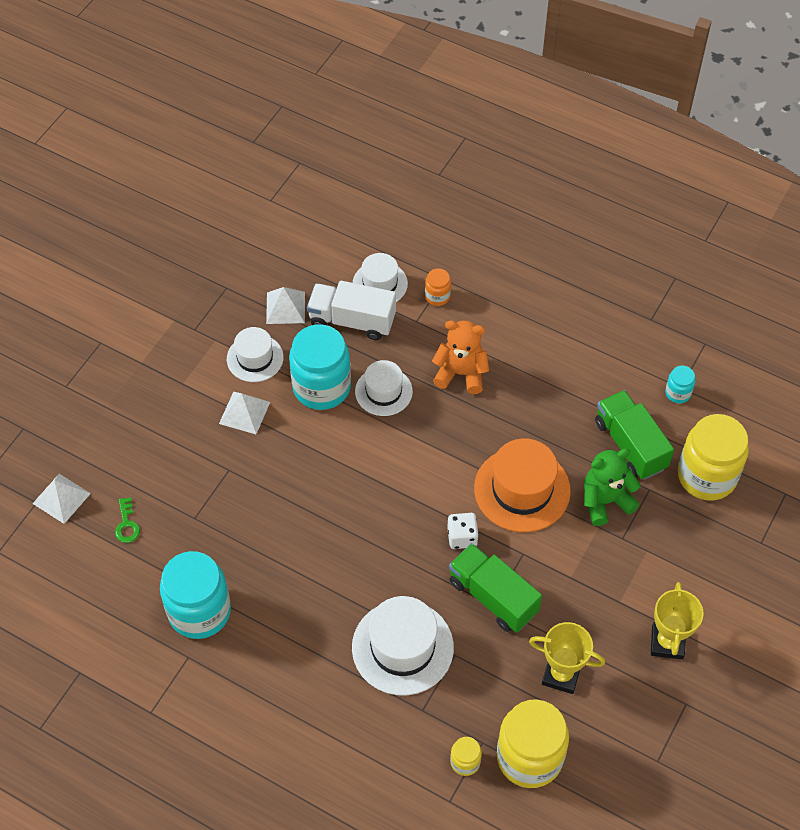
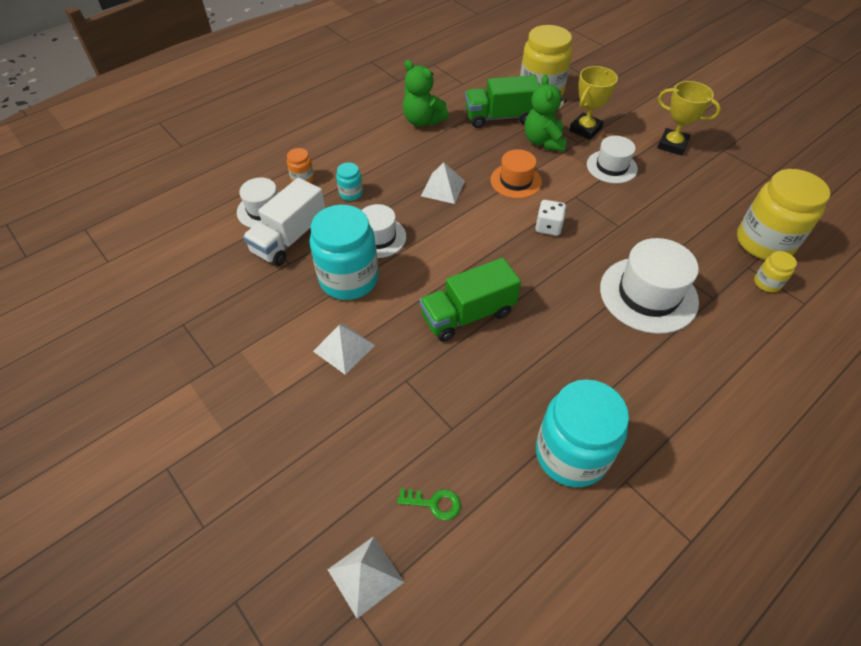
camera: 70 degrees left, 5 degrees down
white hat [227,327,284,382] -> white hat moved to [587,136,638,184]
white pyramid [266,287,305,324] -> white pyramid moved to [421,162,465,204]
orange teddy bear [432,320,489,394] -> none
green truck [449,543,542,633] -> green truck moved to [420,258,521,342]
orange hat [474,438,571,532] -> orange hat [490,149,542,199], size x0.62
yellow trophy [529,622,605,694] -> yellow trophy moved to [569,66,618,140]
turquoise jar [665,366,695,403] -> turquoise jar moved to [336,163,363,201]
none -> green teddy bear [403,60,449,126]

